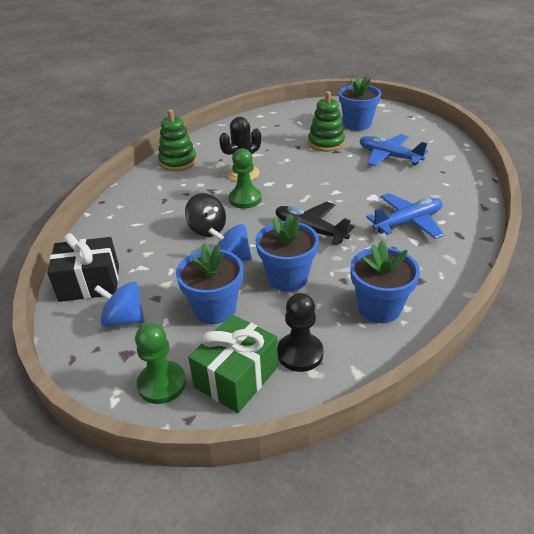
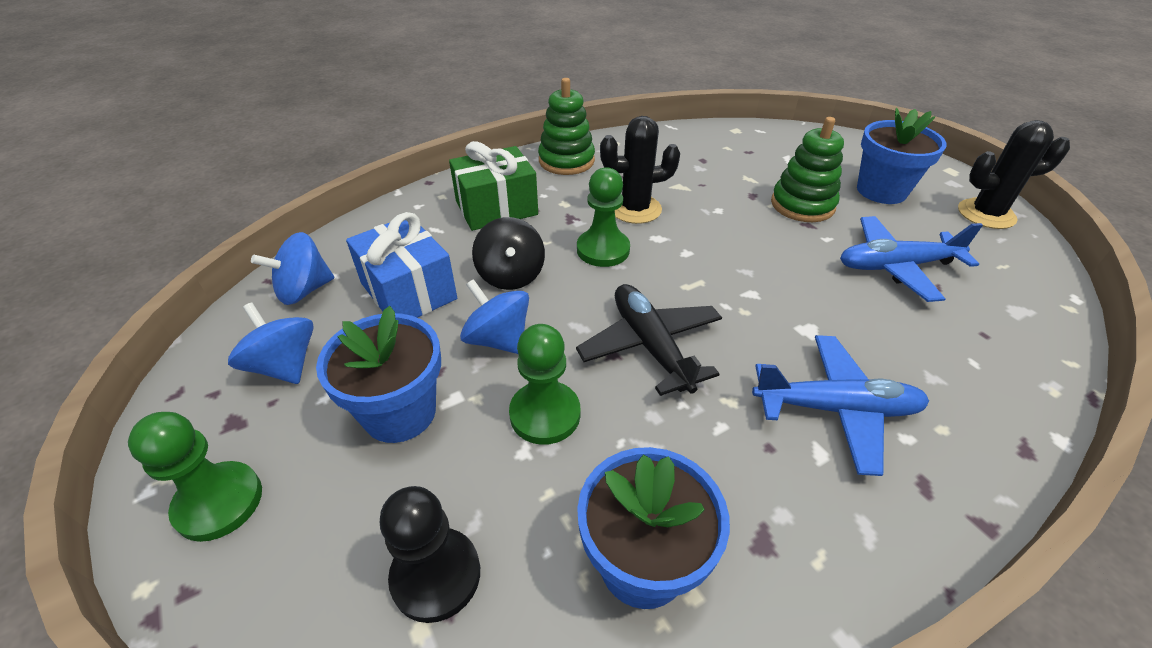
camera: 30 degrees right, 5 degrees up
black gift [47,233,119,302] -> blue spinning top [251,232,334,305]
green gift [188,314,278,413] -> green gift moved to [449,141,538,231]
blue flower pot [255,214,319,292] -> green pawn [509,324,580,445]
blue plane [359,134,428,166] -> blue plane turned 75 degrees counterclockwise [840,216,983,302]
none -> blue gift [346,212,457,318]
none -> black cactus [958,120,1070,229]

